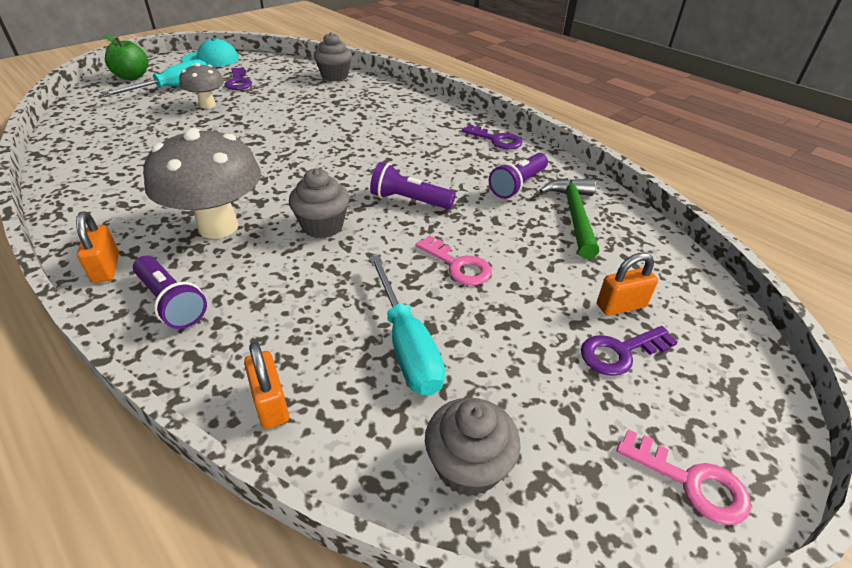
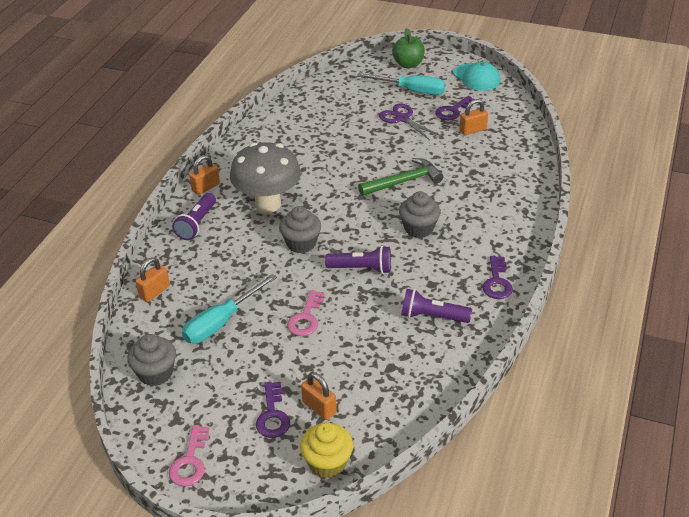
camera: 65 degrees right, 0 degrees up
grey mushroom [179,63,224,109] -> purple scissors [379,103,441,140]
grey cupcake [314,32,352,81] -> grey cupcake moved to [399,191,440,238]
purple flashlight [370,162,456,209] -> purple flashlight turned 105 degrees clockwise [325,246,391,274]
green hammer [539,178,599,259] -> green hammer moved to [358,158,443,196]
purple key [581,326,678,376] -> purple key turned 135 degrees counterclockwise [256,382,290,438]
none -> yellow cupcake [300,422,353,478]
none -> orange padlock [459,99,488,135]

